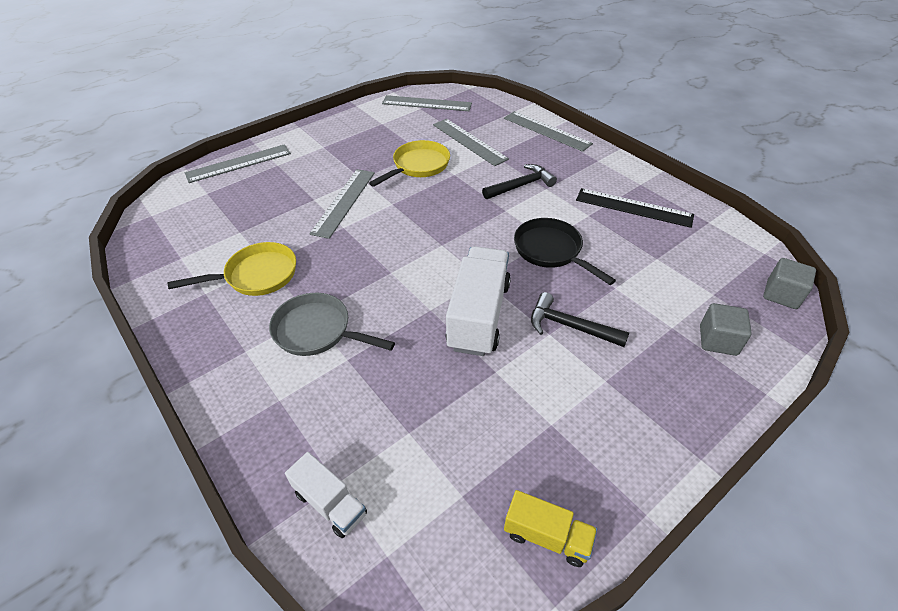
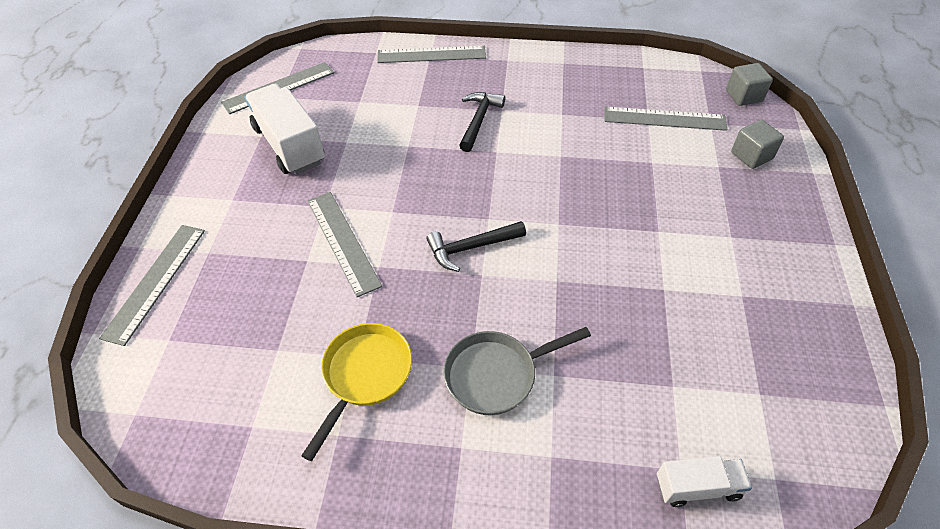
camera: 45 degrees left, 5 degrees up
yellow pan [369,140,450,187] -> none
grey ruler [433,119,509,166] -> grey ruler moved to [604,107,727,131]
white truck [445,246,511,356] -> white truck moved to [245,84,325,174]
yellow truck [504,490,597,567] -> none
black pan [514,218,616,285] -> none
black hammer [531,292,629,347] -> black hammer moved to [426,221,526,272]
black ruler [576,188,694,228] -> none

